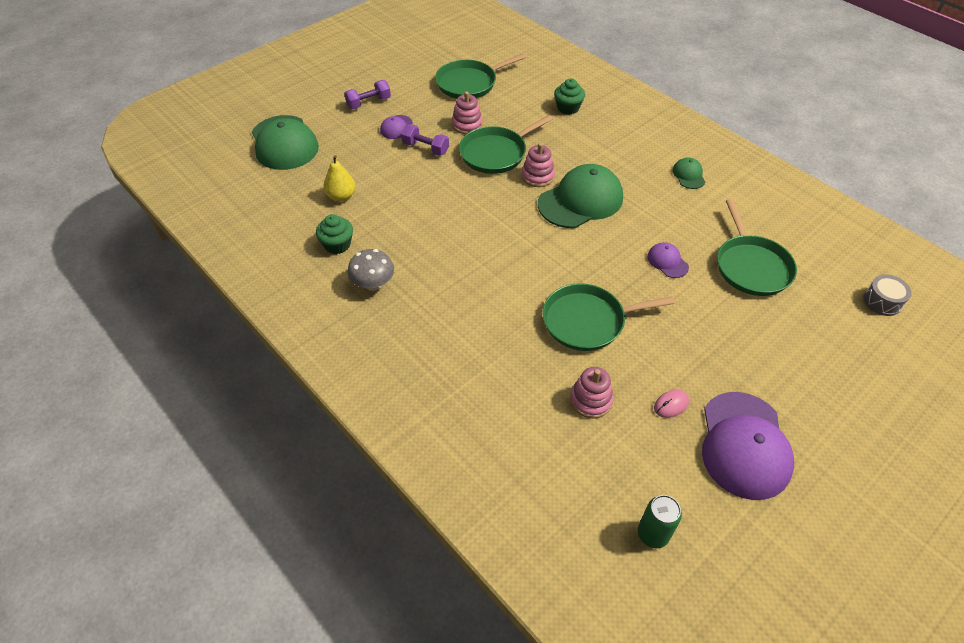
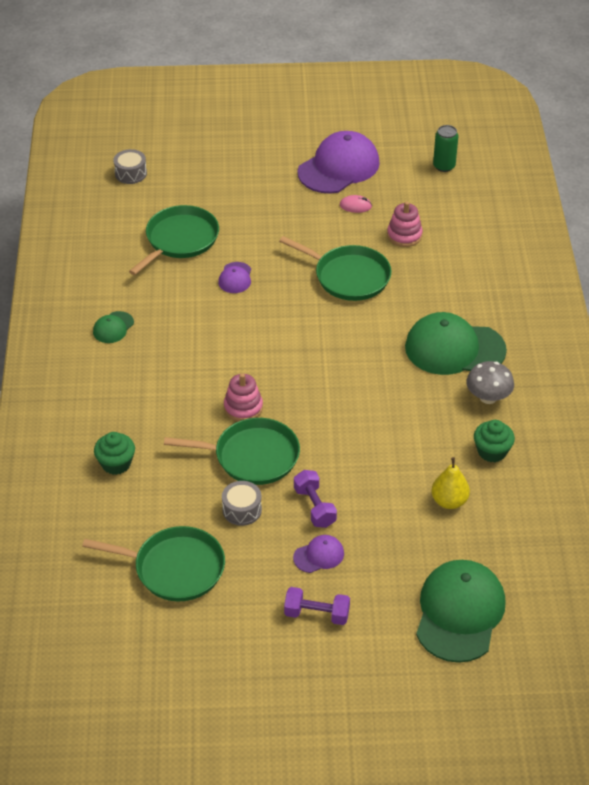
camera: 140 degrees left, 5 degrees down
pink stacking toy [452,91,483,134] -> grey drum [222,481,262,526]
green cap [538,164,623,228] -> green cap moved to [405,312,507,375]

